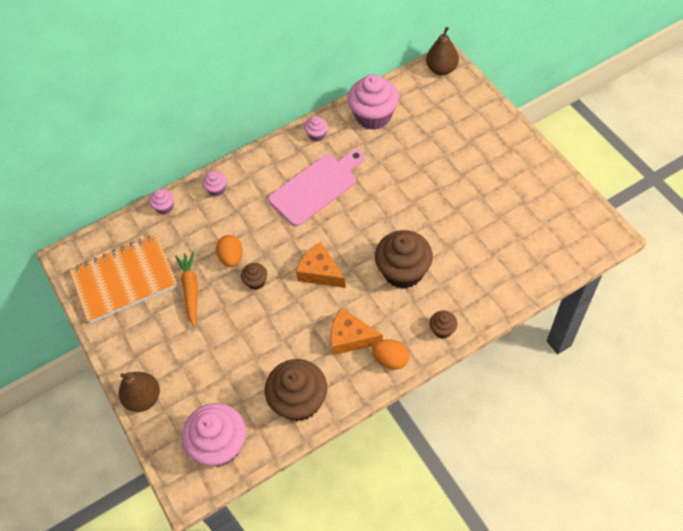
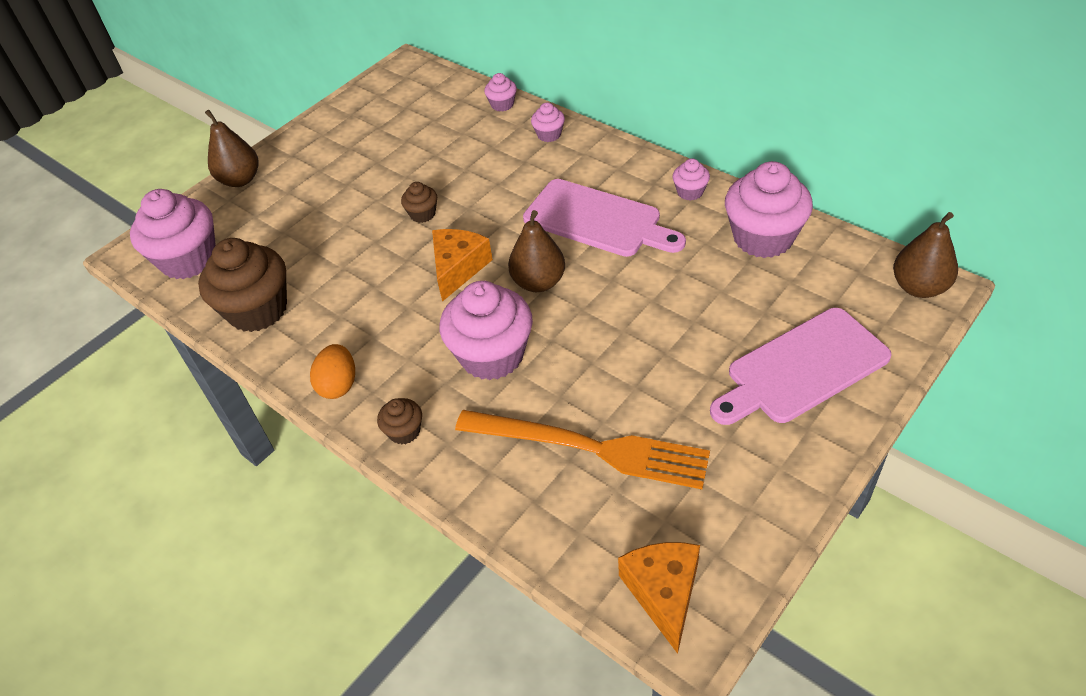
camera: 70 degrees right, 10 degrees down
orange notebook [70,234,178,323] -> none
orange carrot [175,251,198,327] -> none
orange egg [216,235,243,267] -> none
orange cheese [330,308,383,355] -> orange cheese moved to [618,542,700,654]
brown cupcake [375,230,433,289] -> pink cupcake [440,281,533,380]
none -> orange fork [455,410,710,489]
none -> brown pear [508,210,565,292]
none -> pink cutting board [710,308,892,425]

